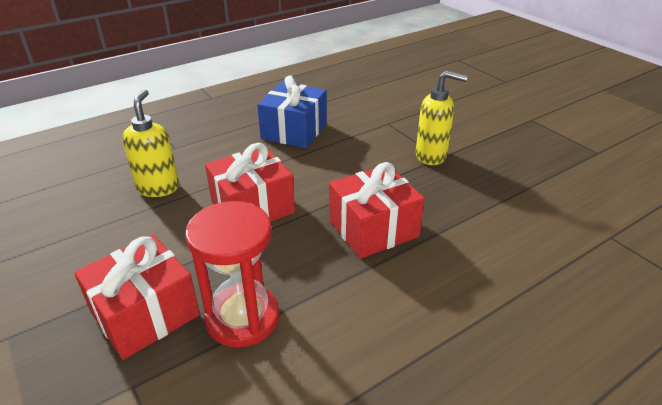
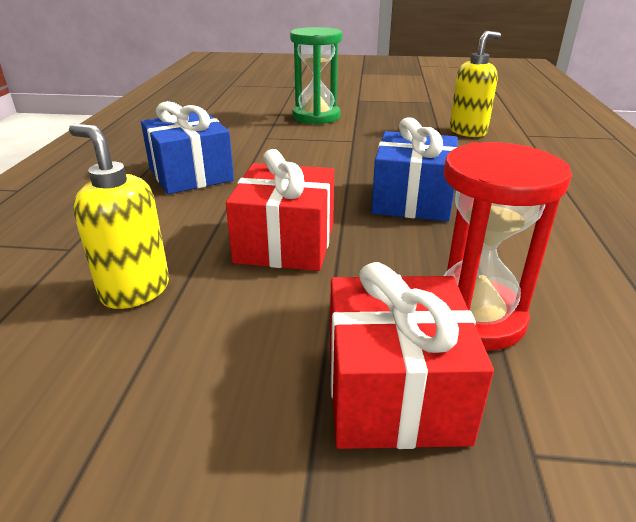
camera: 50 degrees left, 5 degrees down
red gift [329,162,425,259] -> blue gift [372,118,458,221]
yellow soap dispenser [416,70,468,165] -> yellow soap dispenser moved to [450,31,501,137]
none -> green hourglass [290,27,342,124]

